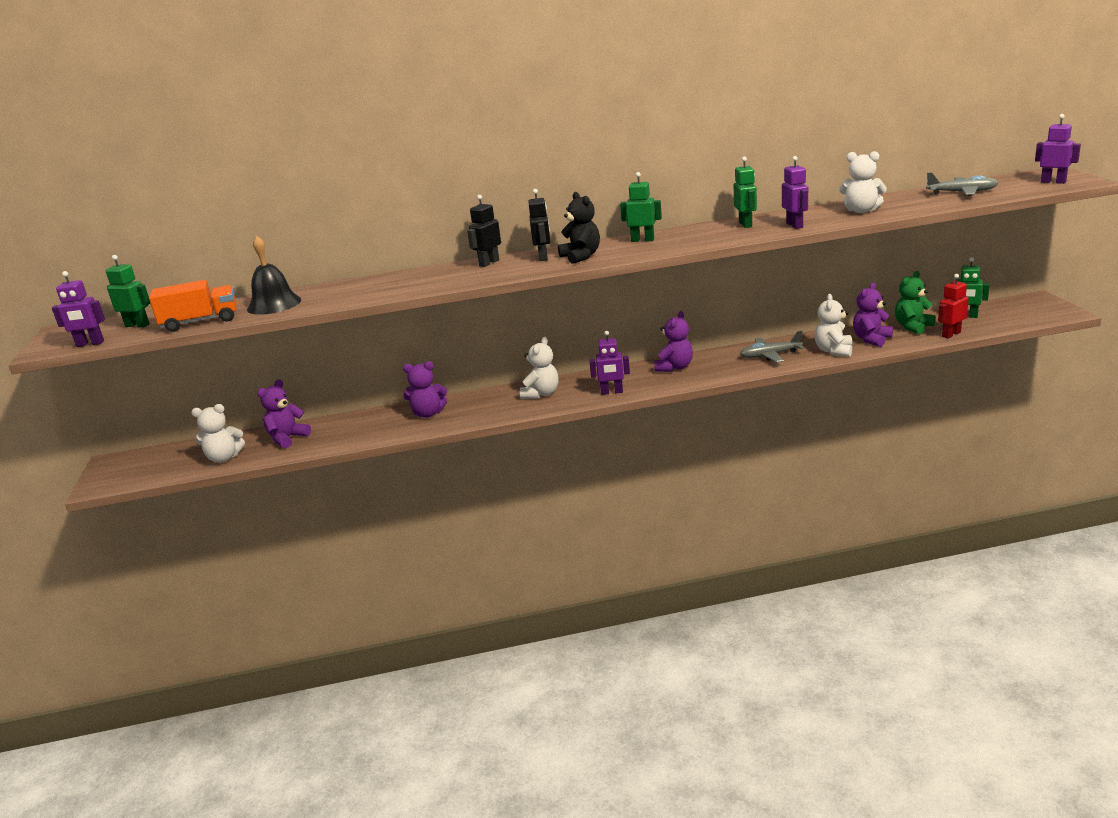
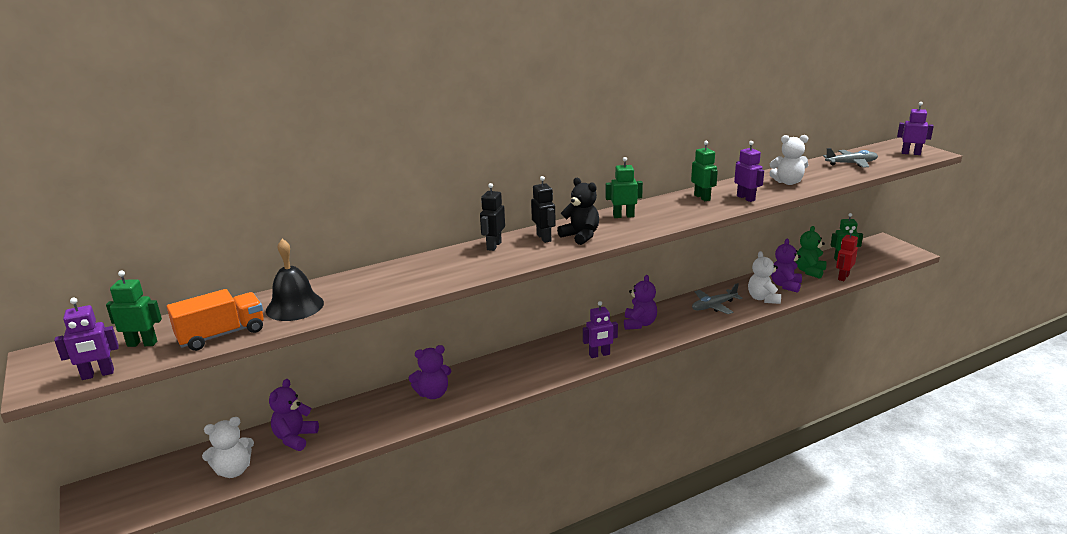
camera: 20 degrees left, 0 degrees up
white teddy bear [520,337,559,399] -> none

